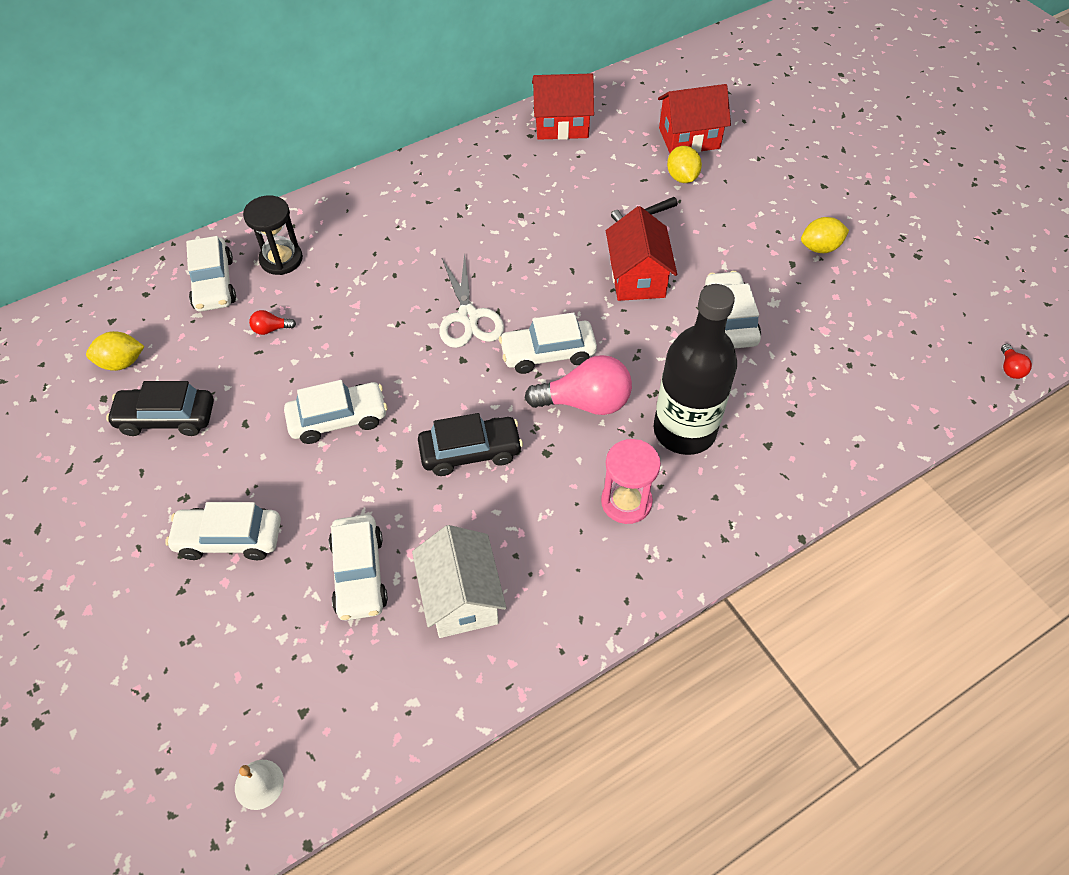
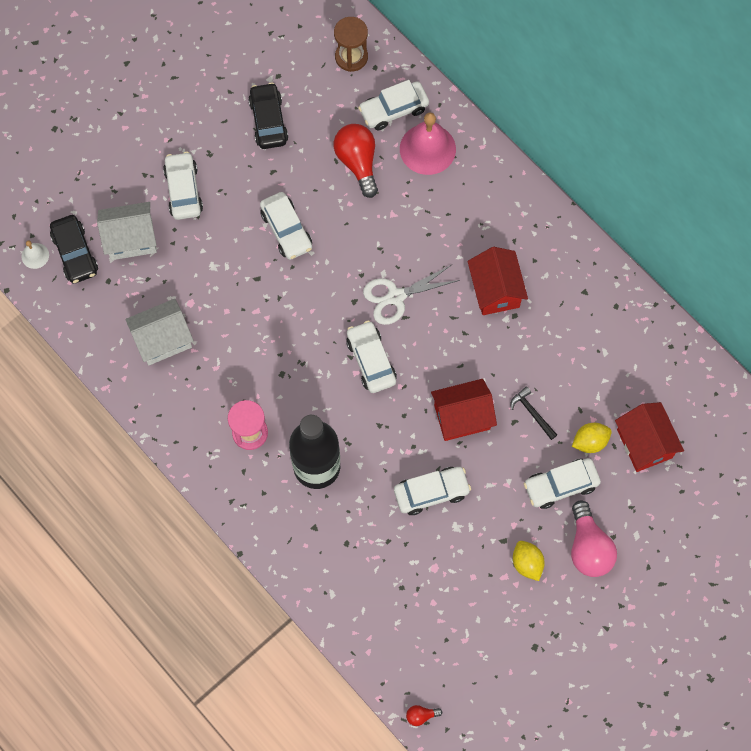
camera: 80 degrees right, 15 degrees up
yellow lemon [86,331,144,371] -> none
black hourglass [243,195,303,275] -> pink bell [400,112,456,175]
red light bulb [249,310,296,335] -> red light bulb [334,124,378,198], size x2.27
white car [329,515,388,621] -> white car moved to [524,458,601,509]
black car [418,413,523,476] -> black car moved to [50,215,98,284]
pink light bulb [525,355,632,415] -> pink light bulb moved to [571,500,617,577]
red house [532,73,594,140] -> red house moved to [467,247,528,315]
none -> white house [97,202,157,260]
none -> brown hourglass [334,17,368,72]

